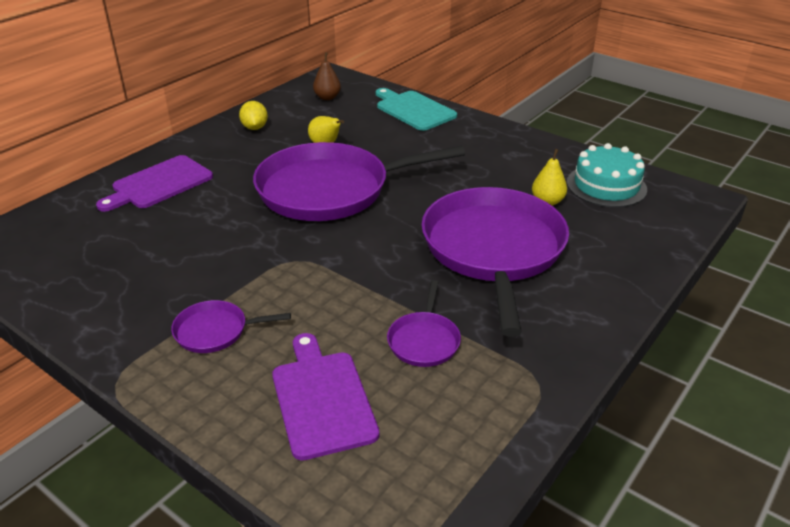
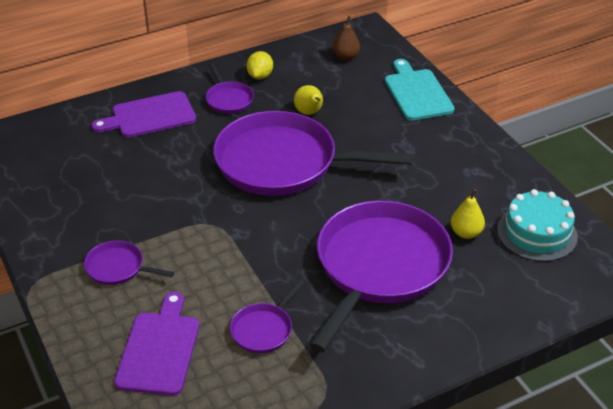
camera: 25 degrees right, 5 degrees up
none -> purple pan [205,63,254,114]

